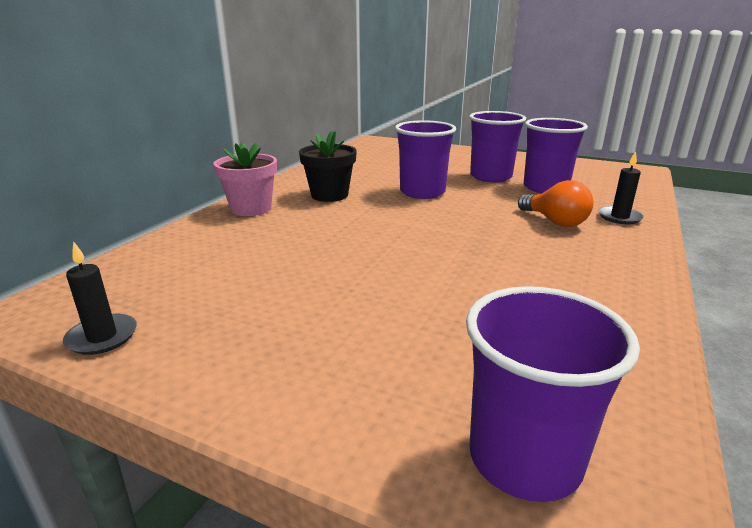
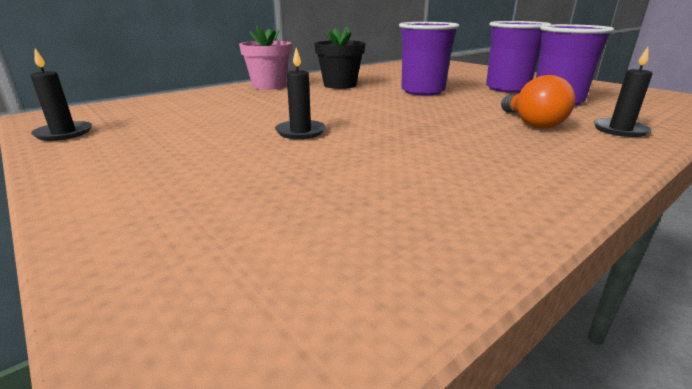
camera: 25 degrees right, 0 degrees up
purple cup [466,286,640,502] -> none
none -> black candle [275,48,326,139]

